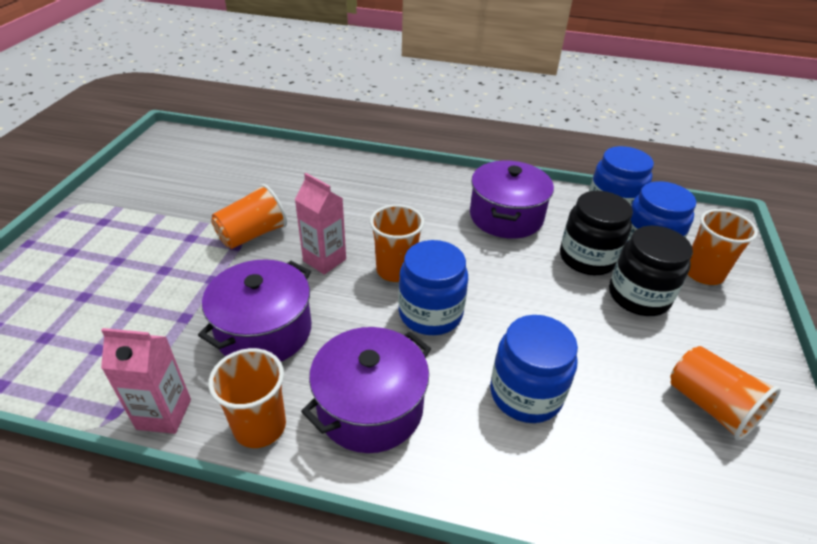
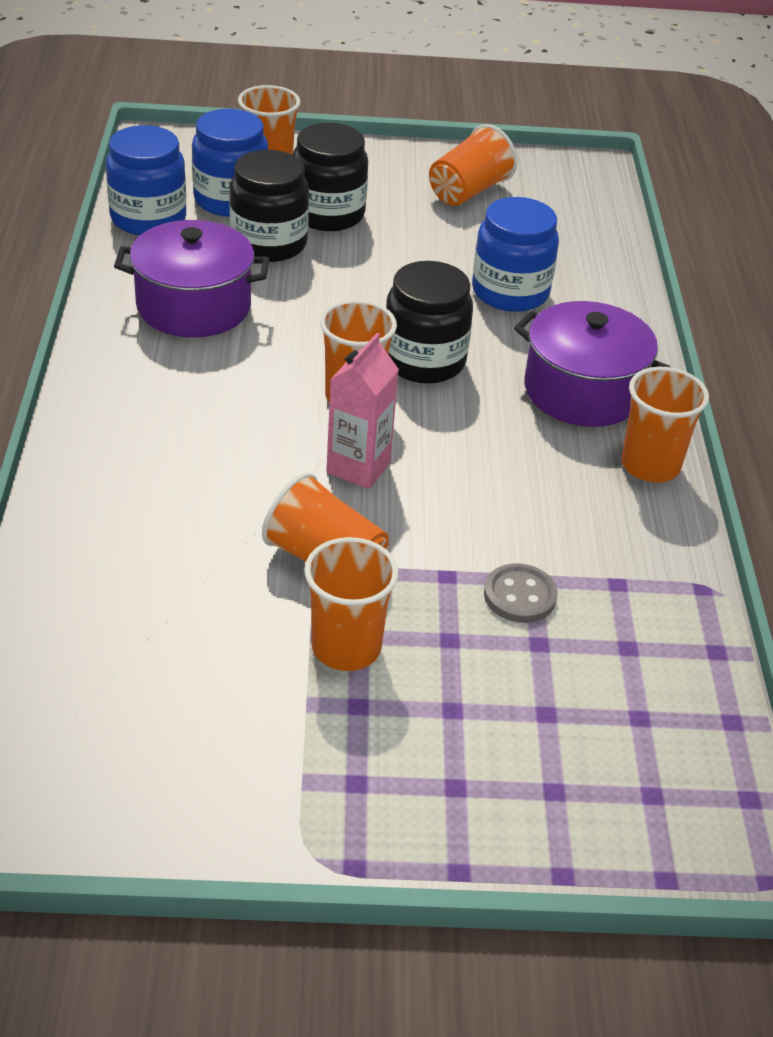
camera: 105 degrees left, 0 degrees up
pink carton [101,328,191,434] -> none
purple pot [198,260,311,361] -> none
blue jar [398,240,468,335] -> black jar [386,261,473,384]
none -> orange cup [304,537,399,671]
none -> grey button [484,563,558,623]

